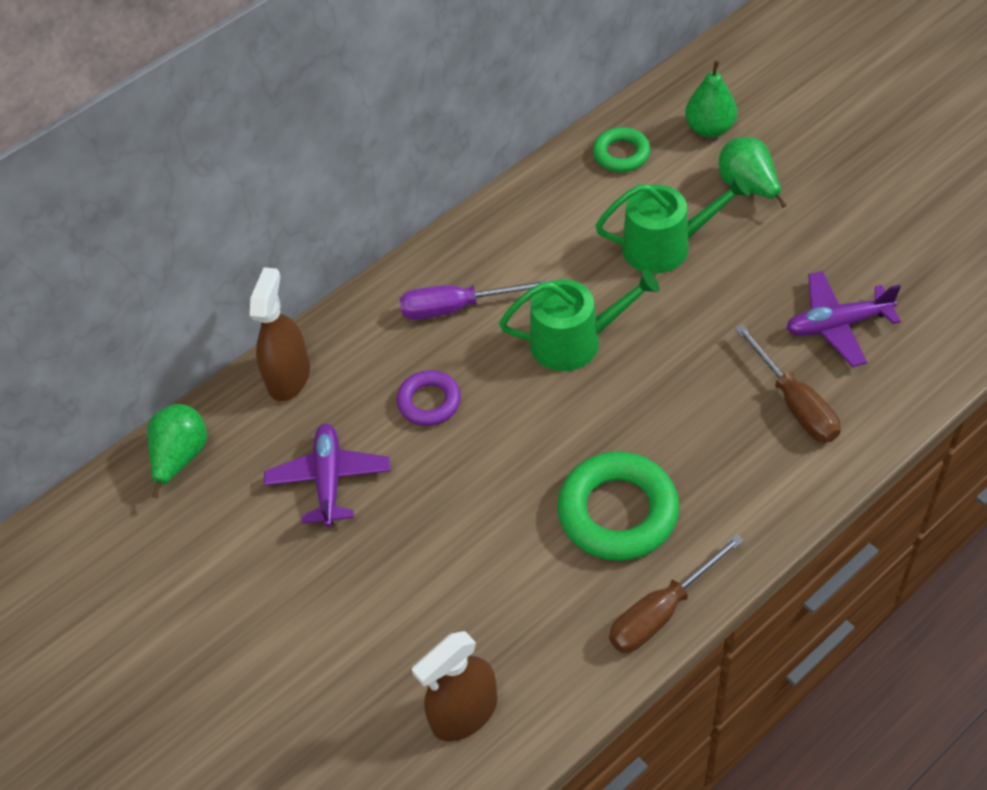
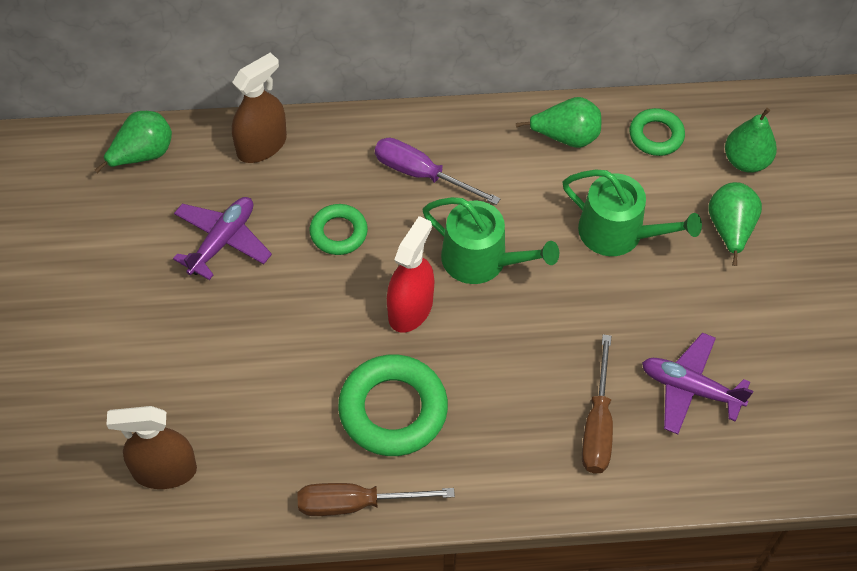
camera: 30 degrees right, 5 degrees up
purple ring [396,370,461,426] -> green ring [310,204,368,255]
none -> red spray bottle [387,216,434,333]
none -> green pear [516,97,601,148]

